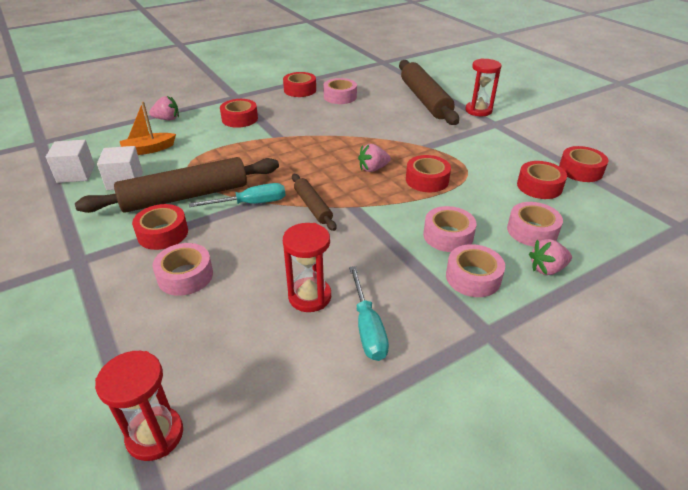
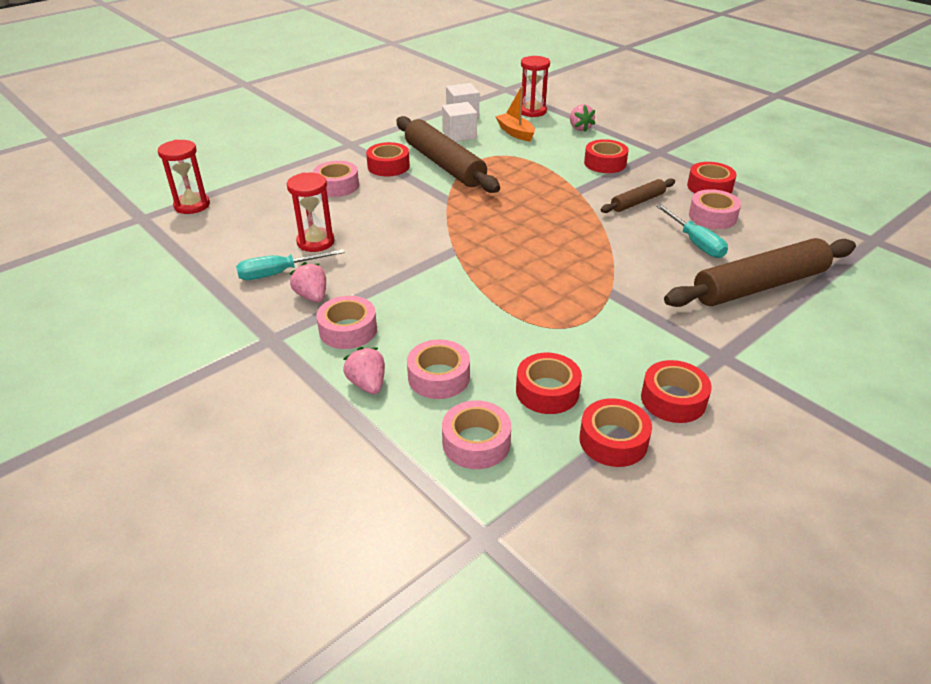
camera: 80 degrees right, 0 degrees up
turquoise screwdriver [189,183,285,207] -> turquoise screwdriver moved to [656,204,728,258]
brown rolling pin [292,174,336,231] -> brown rolling pin moved to [601,178,675,213]
pink strawberry [358,144,391,172] -> pink strawberry moved to [289,262,326,302]
red tape [406,155,451,192] -> red tape moved to [641,360,712,423]
pink tape [423,206,476,252] -> pink tape moved to [442,400,511,469]
red hourglass [465,58,501,116] -> red hourglass moved to [521,56,550,117]

